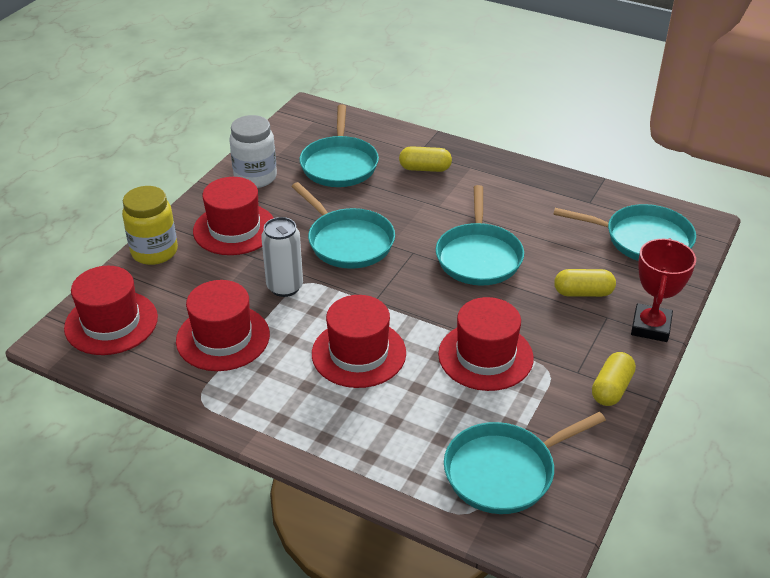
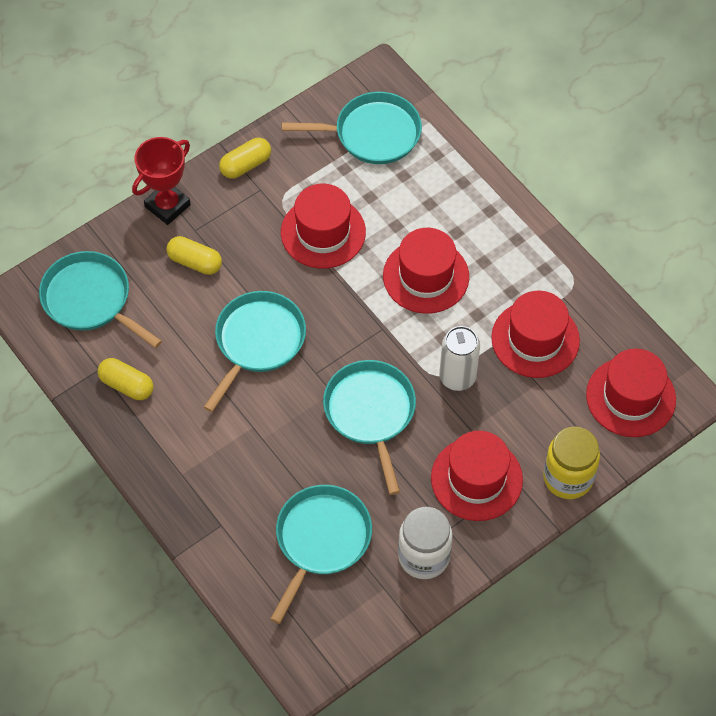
camera: 155 degrees left, 20 degrees up
yellow capsule [399,146,452,172] -> yellow capsule moved to [97,358,154,400]

